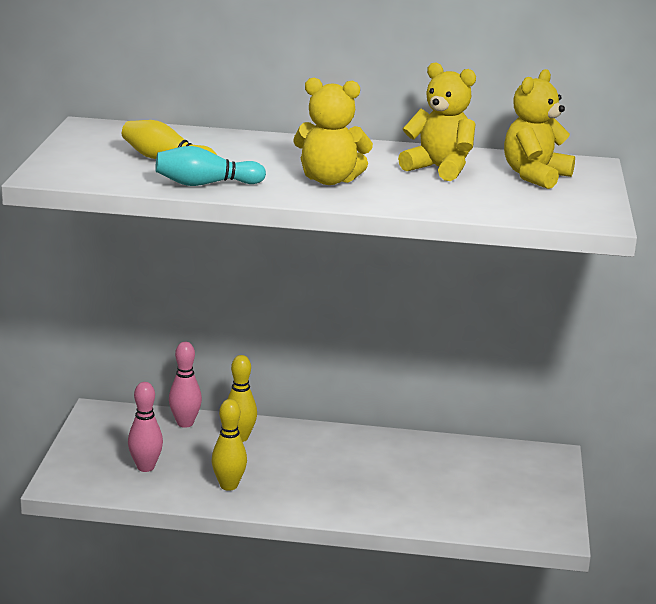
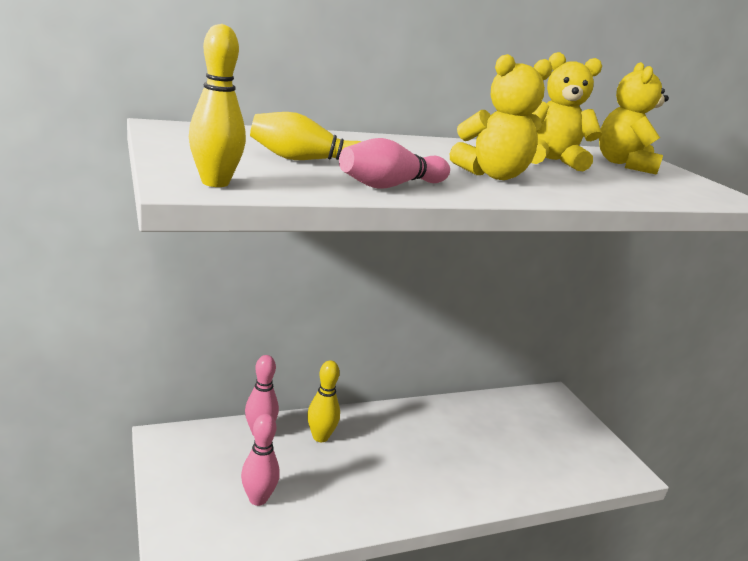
camera: 30 degrees left, 0 degrees up
turquoise bowling pin [155,146,266,186] -> pink bowling pin [339,138,450,189]
yellow bowling pin [211,399,247,491] -> yellow bowling pin moved to [189,24,246,187]

